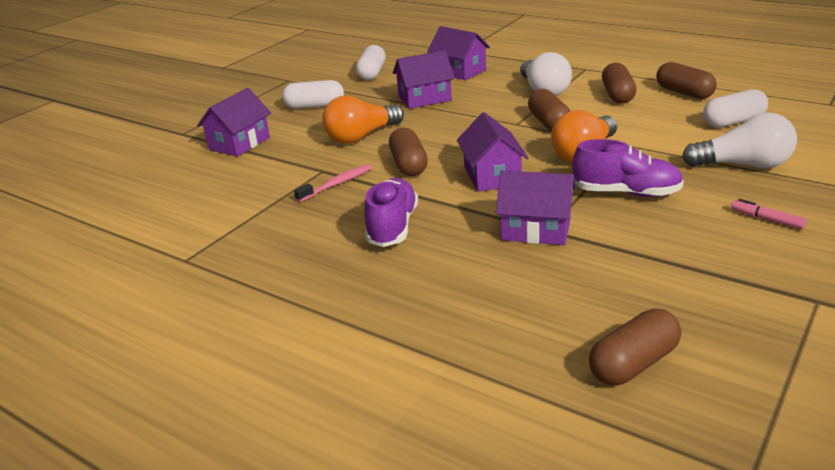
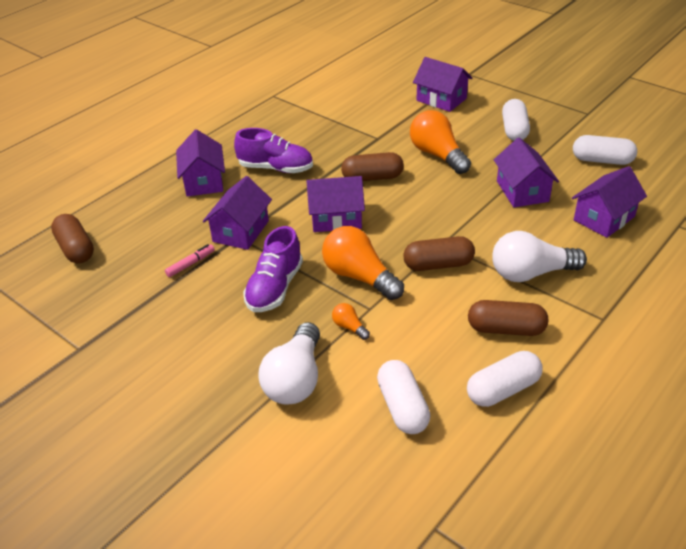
camera: 95 degrees right, 10 degrees up
pink toothbrush [294,164,372,202] -> none
brown capsule [656,62,717,99] -> white capsule [467,351,543,407]
pink marker [731,199,807,230] -> pink marker moved to [165,244,215,277]
none -> purple house [176,129,225,197]
none -> orange light bulb [332,303,370,340]

